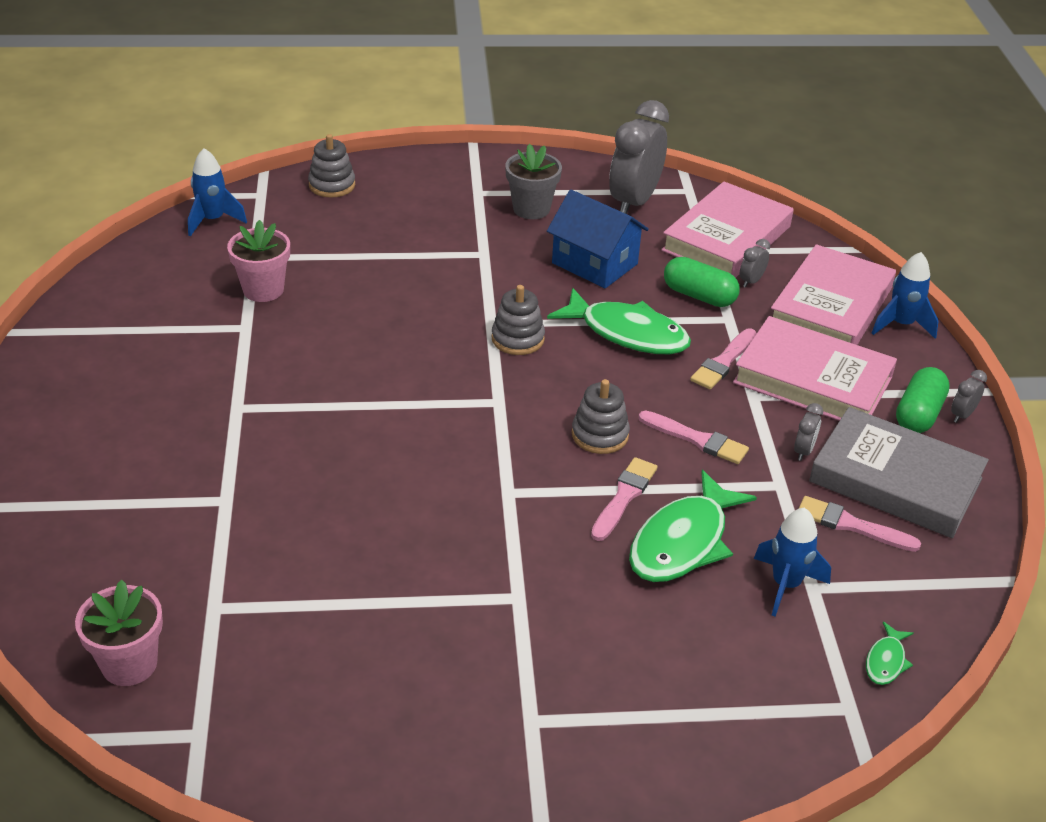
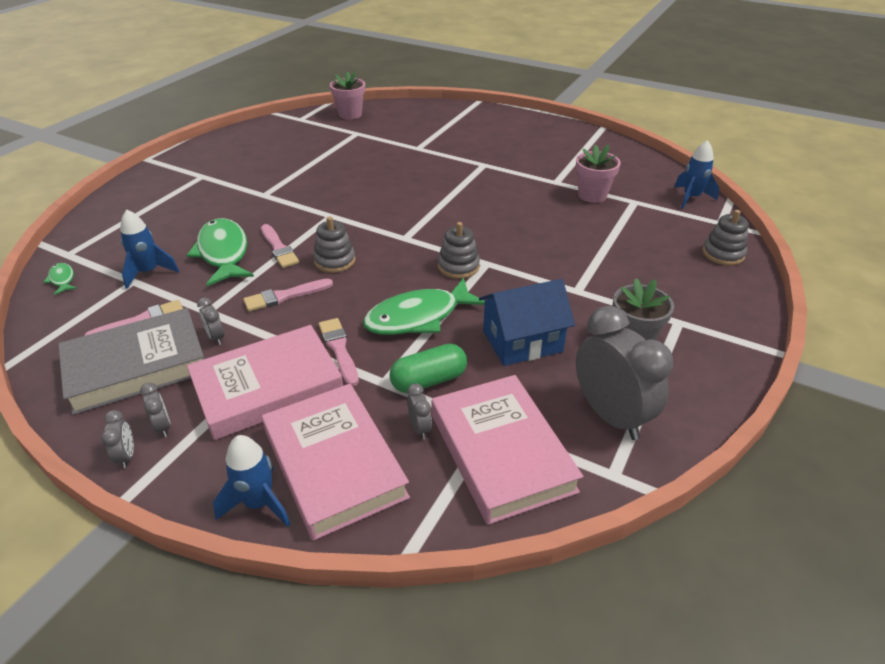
camera: 125 degrees right, 0 degrees up
green capsule [896,367,950,433] -> grey clock [140,383,171,437]

